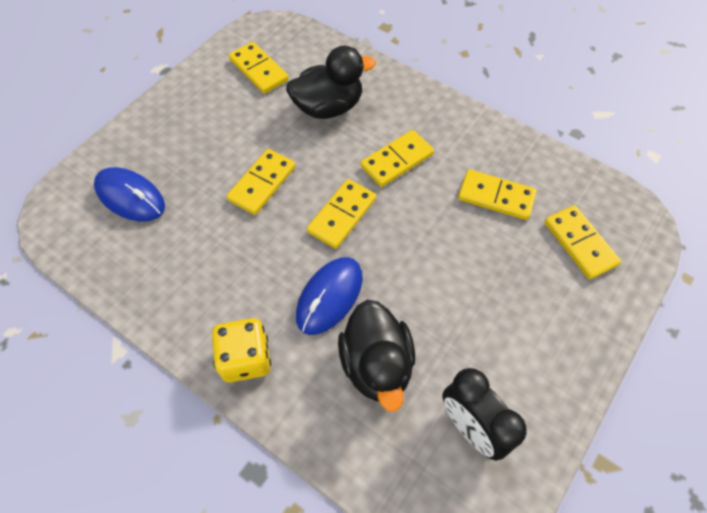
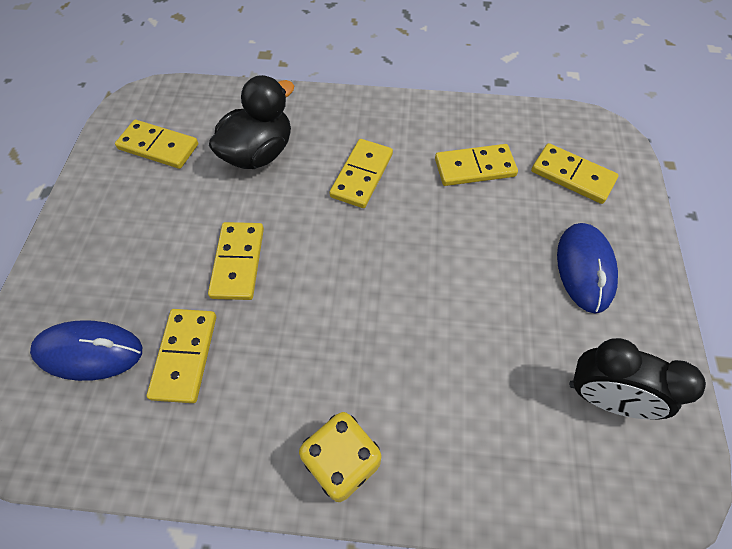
camera: 30 degrees left, 0 degrees up
blue mouse [296,257,363,335] -> blue mouse moved to [557,223,618,314]
yellow domino [307,179,376,249] -> yellow domino moved to [147,309,216,403]
black duck [338,300,415,412] -> none

